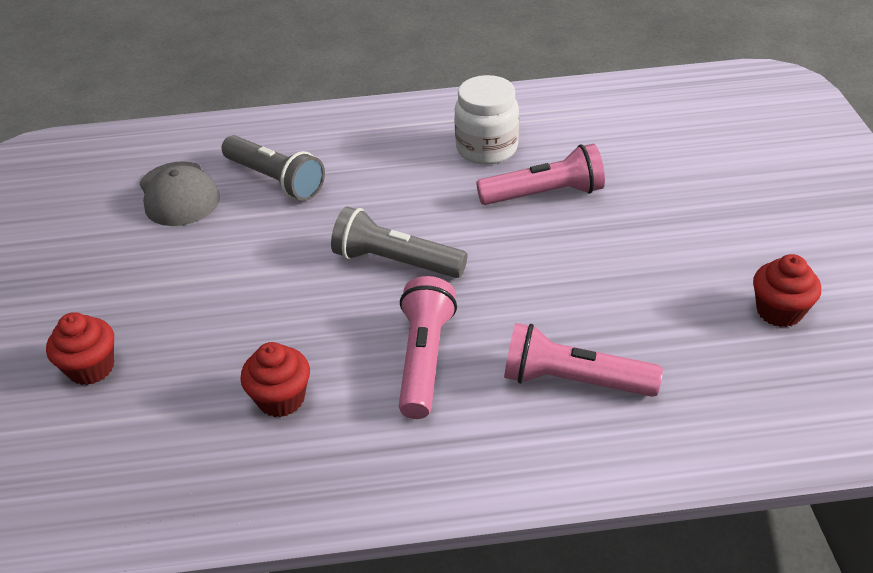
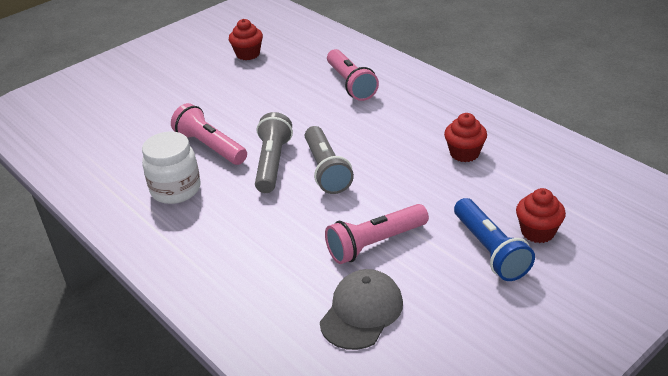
camera: 125 degrees left, 5 degrees down
grey flashlight [222,135,325,201] -> grey flashlight moved to [255,112,293,193]
pink flashlight [399,276,457,419] -> pink flashlight moved to [325,204,429,264]
none -> blue flashlight [454,198,535,281]

